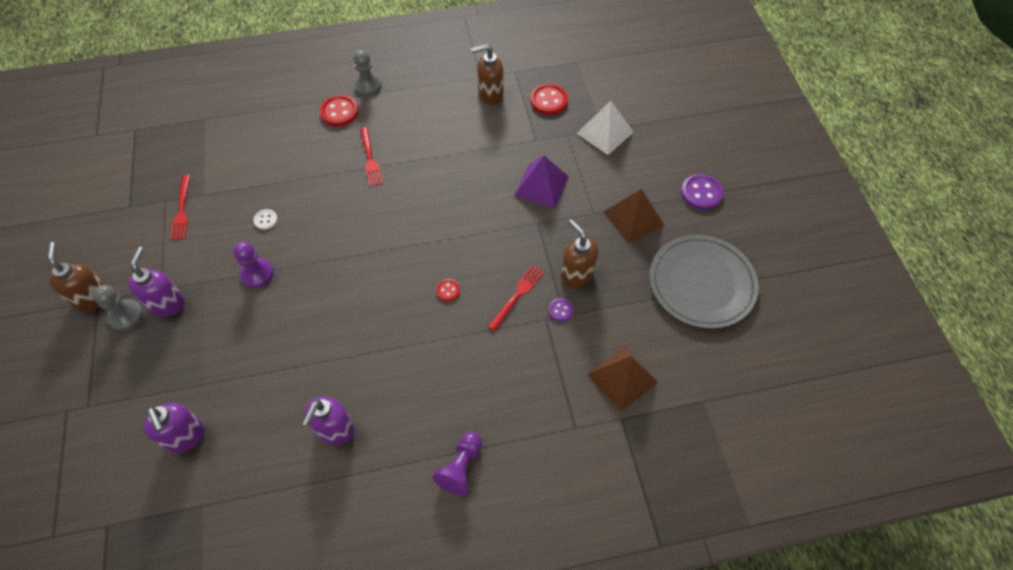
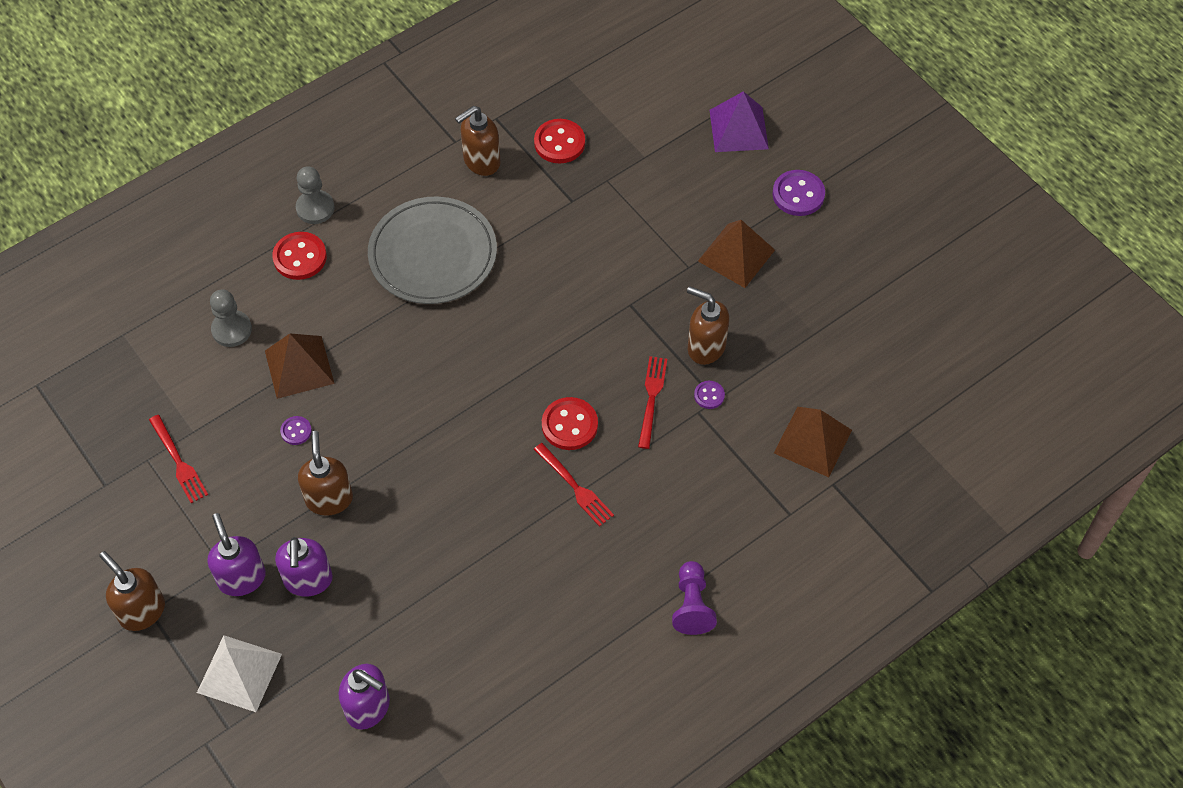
camera: 25 degrees left, 0 degrees up
grey pawn [93,285,144,331] -> grey pawn moved to [210,289,252,347]
purple pawn [233,242,274,288] -> brown soap dispenser [298,431,353,516]
white button [254,209,278,230] -> purple button [280,416,312,445]
purple soap dispenser [302,397,355,445] -> purple soap dispenser moved to [275,537,333,597]
red fork [360,127,383,186] -> red fork moved to [534,443,614,527]
red button [436,279,460,301] -> red button [542,397,598,450], size x1.83
purple pyramid [514,155,569,208] -> purple pyramid moved to [709,91,769,152]
white pyramid [576,101,634,155] -> white pyramid moved to [197,635,282,712]
grey plate [650,235,759,329] -> grey plate moved to [368,197,497,304]
none -> brown pyramid [265,334,334,399]

